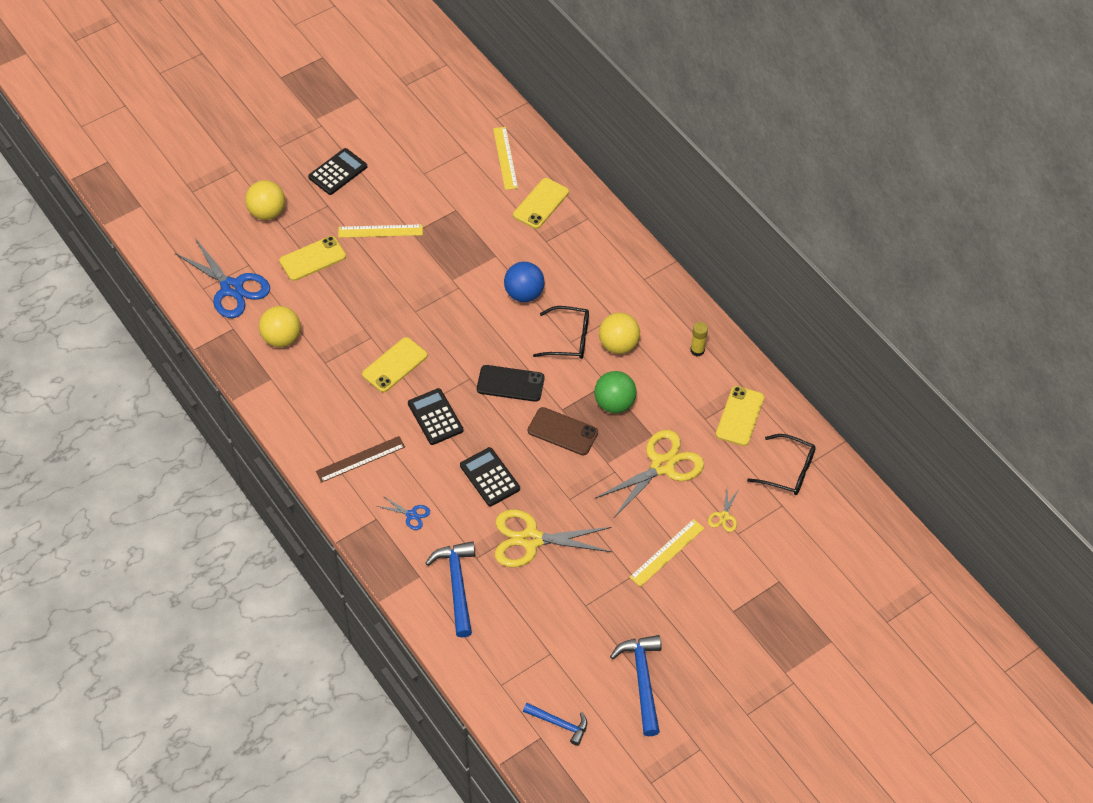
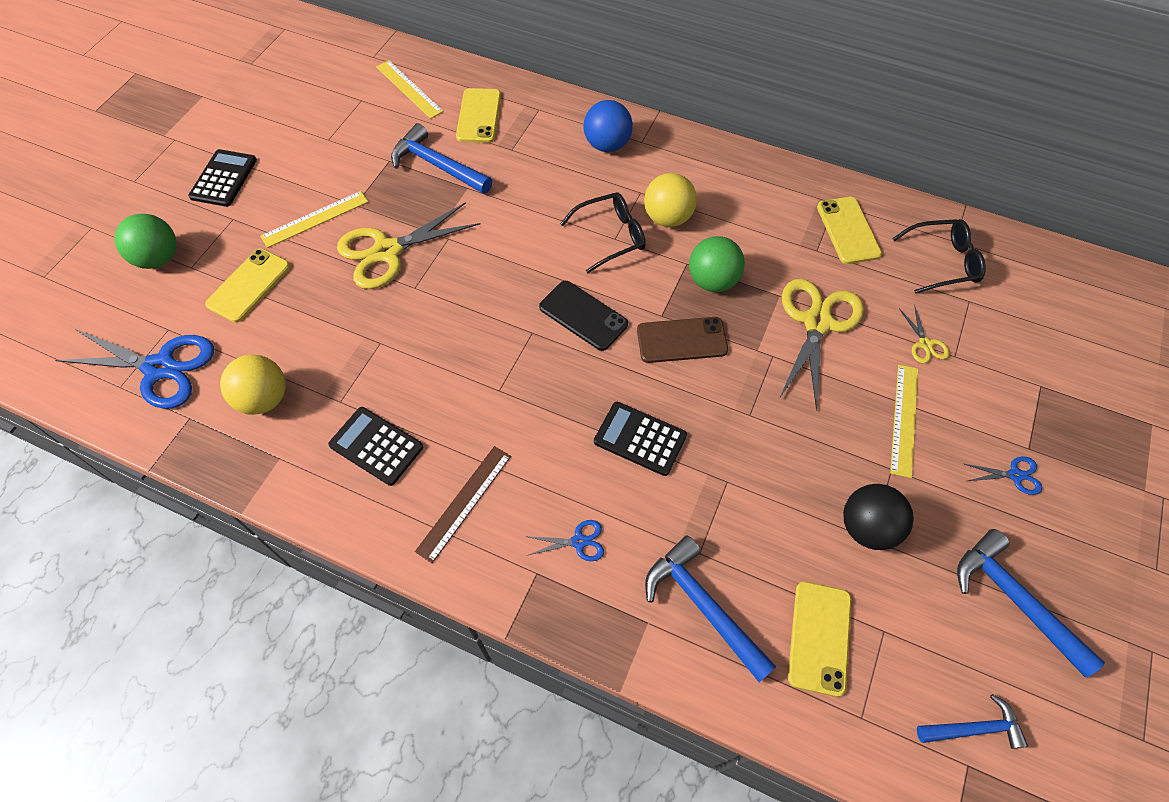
camera: 30 degrees left, 5 degrees up
yellow ball [245,180,285,220] -> green ball [115,214,177,269]
yellow phone [362,337,427,393] -> yellow phone moved to [788,581,851,697]
black calculator [408,388,464,445] -> black calculator moved to [328,407,423,486]
black phone [477,365,545,402] -> black phone turned 60 degrees clockwise [539,281,628,351]
yellow scissors [495,509,612,567] -> yellow scissors moved to [337,202,480,289]
blue ball [504,262,545,302] -> blue ball moved to [584,100,633,152]
yellow glue stick [690,322,708,356] -> none
none -> blue hammer [391,123,492,194]
none -> black ball [843,484,914,550]
none -> blue scissors [965,456,1042,495]

